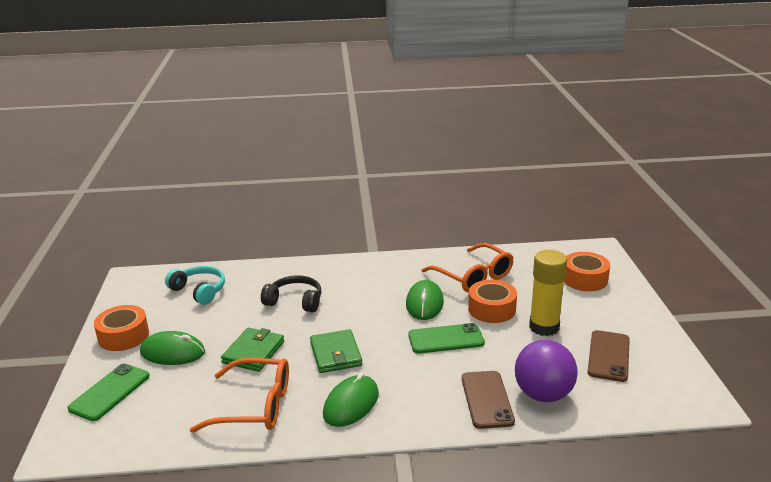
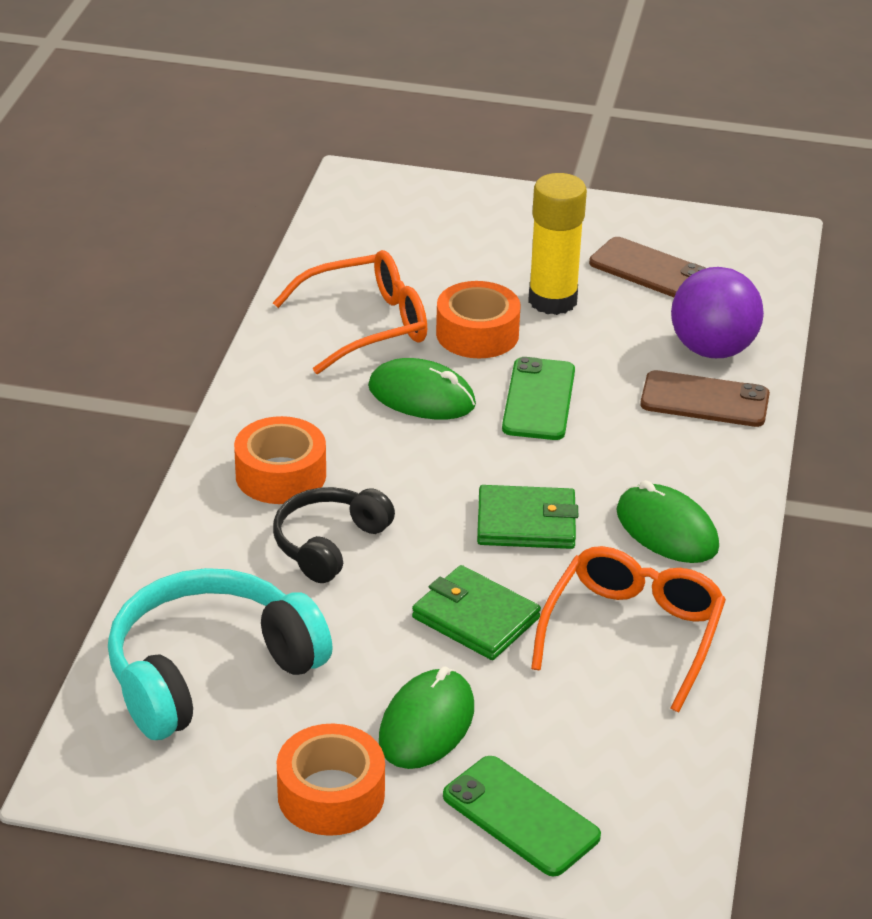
camera: 75 degrees left, 10 degrees up
turquoise headphones [165,266,225,305] -> turquoise headphones [108,568,333,740], size x1.66
orange tape [564,252,610,291] -> orange tape moved to [234,416,326,504]

